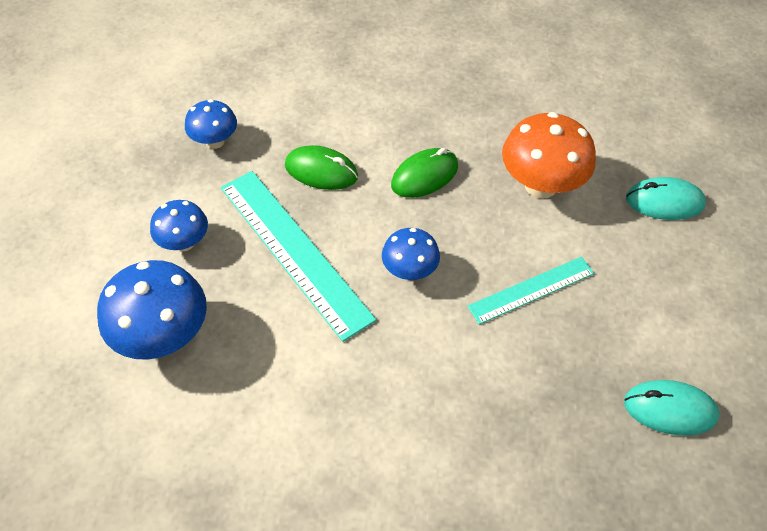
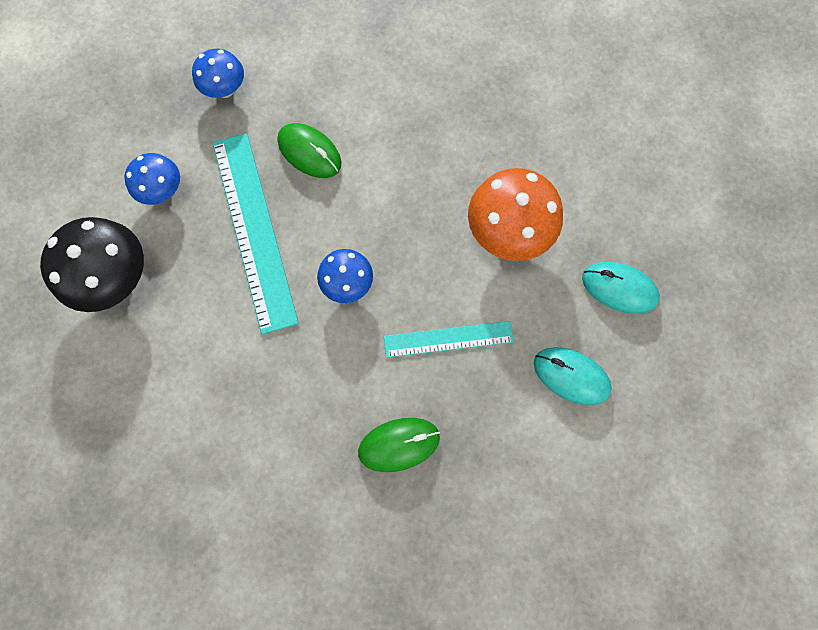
camera: 20 degrees right, 20 degrees up
blue mushroom [97,260,207,360] -> black mushroom [40,217,144,312]
green mouse [391,148,458,198] -> green mouse moved to [358,418,440,472]
turquoise mouse [624,380,720,436] -> turquoise mouse moved to [534,347,612,405]

